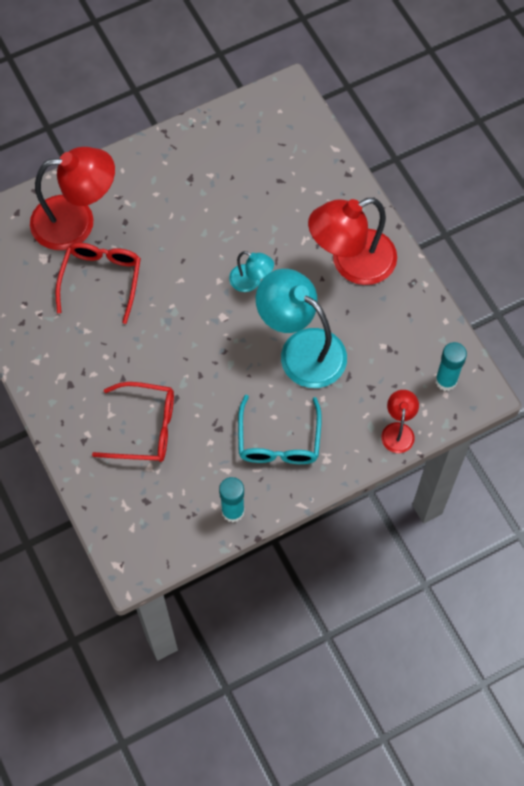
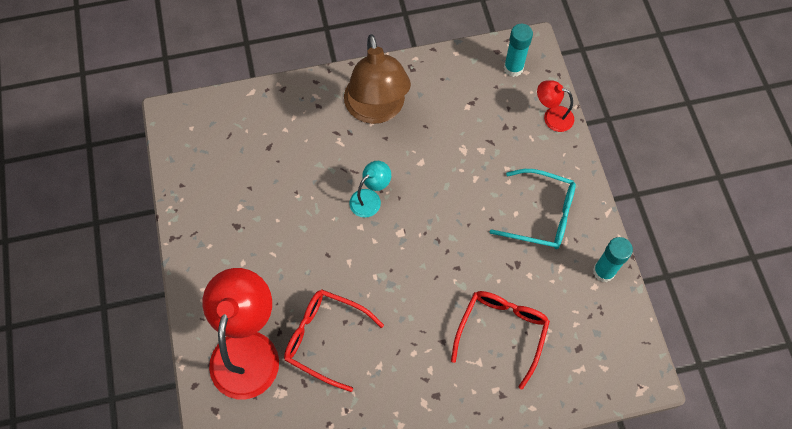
camera: 75 degrees left, 0 degrees up
turquoise lamp [256,269,347,388] -> none
red lamp [308,198,397,285] -> brown lamp [344,34,411,124]

